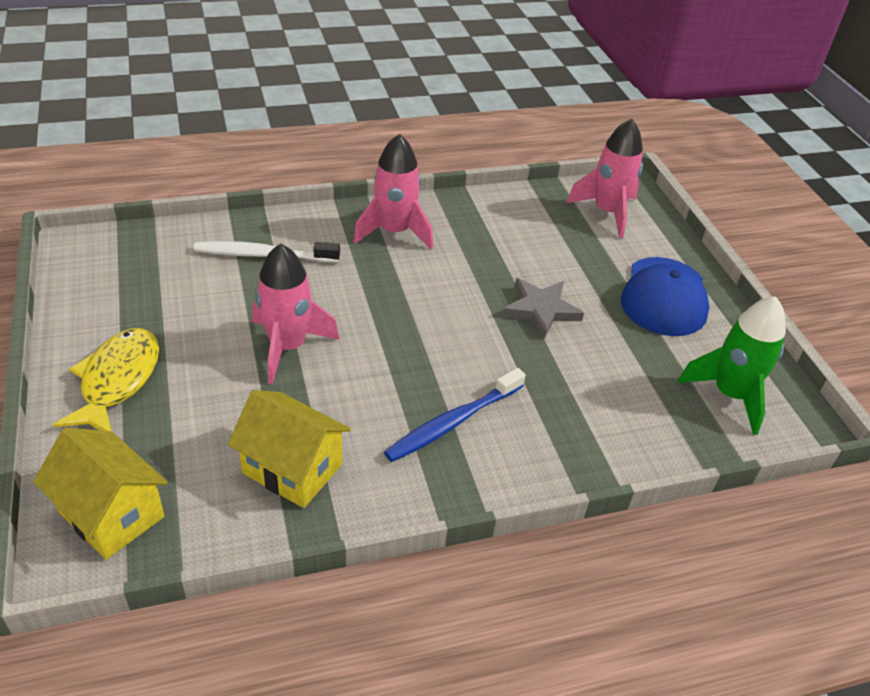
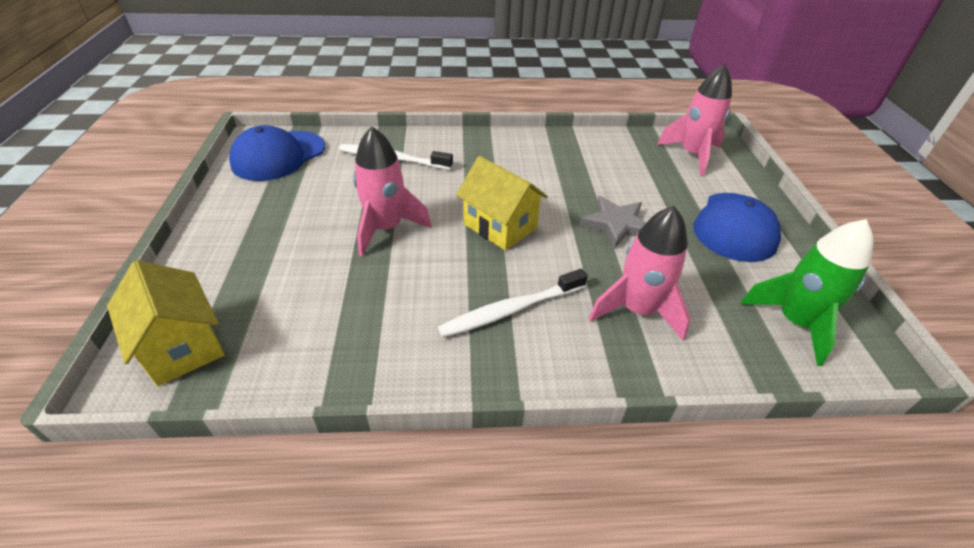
camera: 15 degrees right, 0 degrees up
yellow fish [53,328,159,431] -> none
yellow house [228,390,351,508] -> yellow house moved to [456,156,548,250]
pink rocket [353,134,433,250] -> pink rocket moved to [589,206,690,341]
blue toothbrush [384,368,526,462] -> white toothbrush [438,269,588,338]
none -> blue cap [229,125,325,181]

